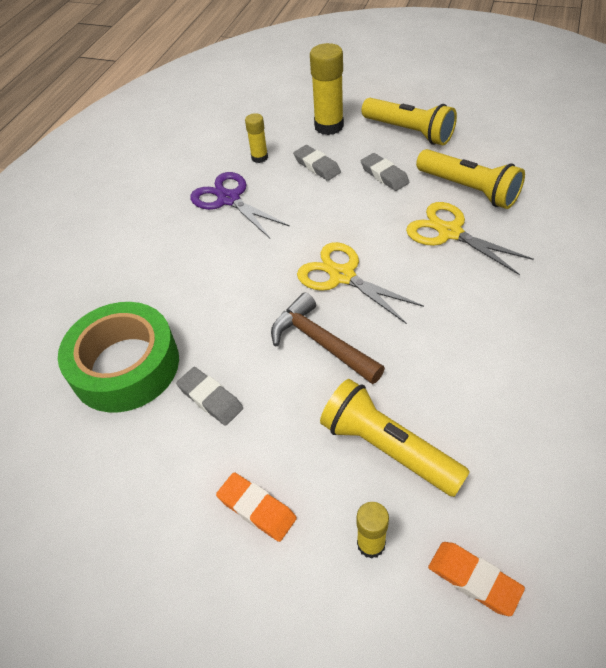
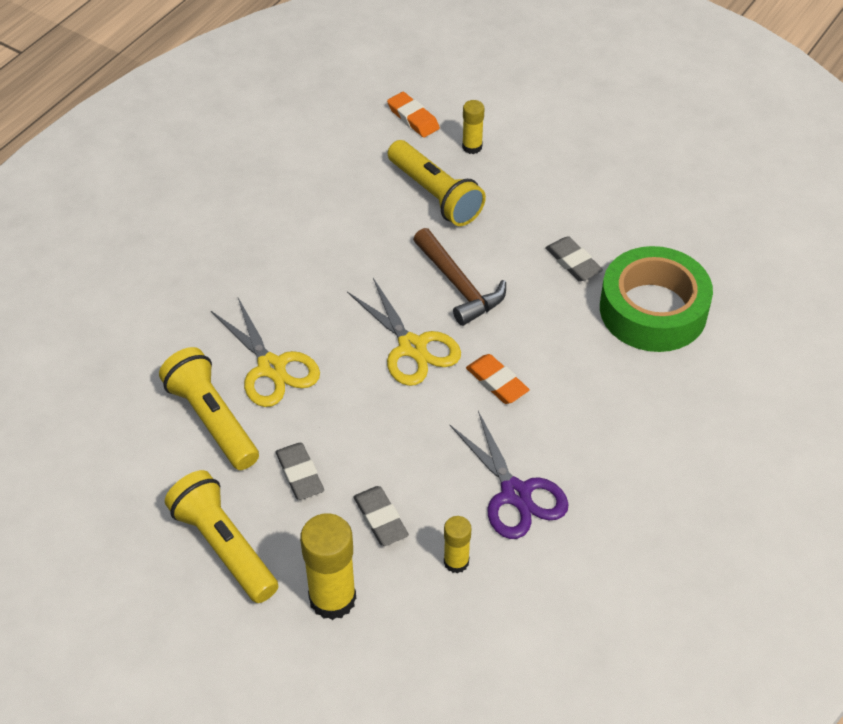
camera: 170 degrees left, 0 degrees up
orange eraser [216,472,297,542] -> orange eraser moved to [466,354,530,404]

